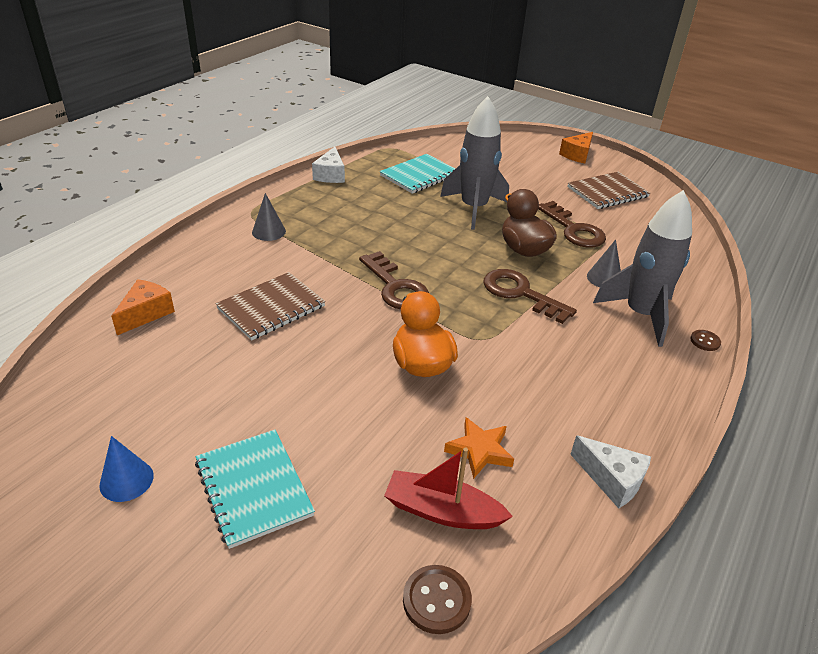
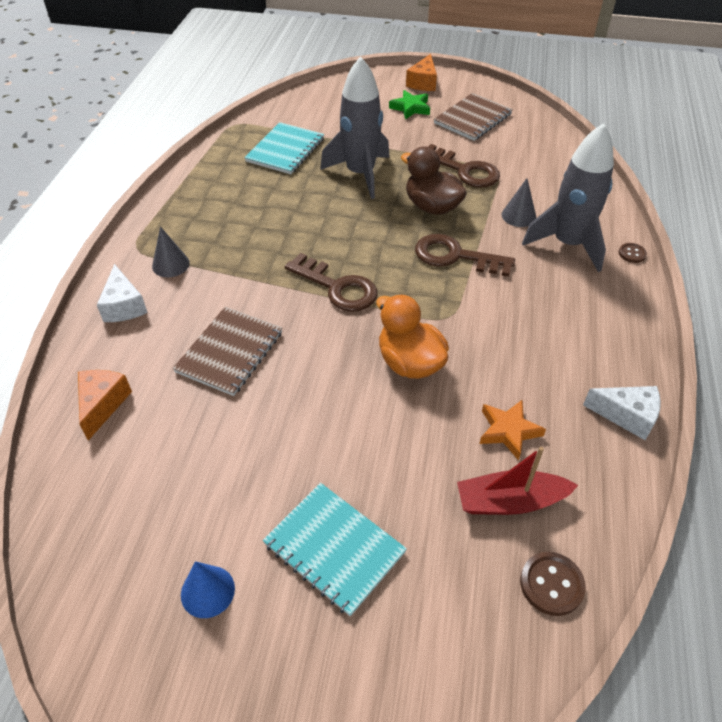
camera: 20 degrees left, 10 degrees up
white cheese [312,147,345,183] -> white cheese moved to [97,264,148,322]
none -> green star [389,90,430,120]

